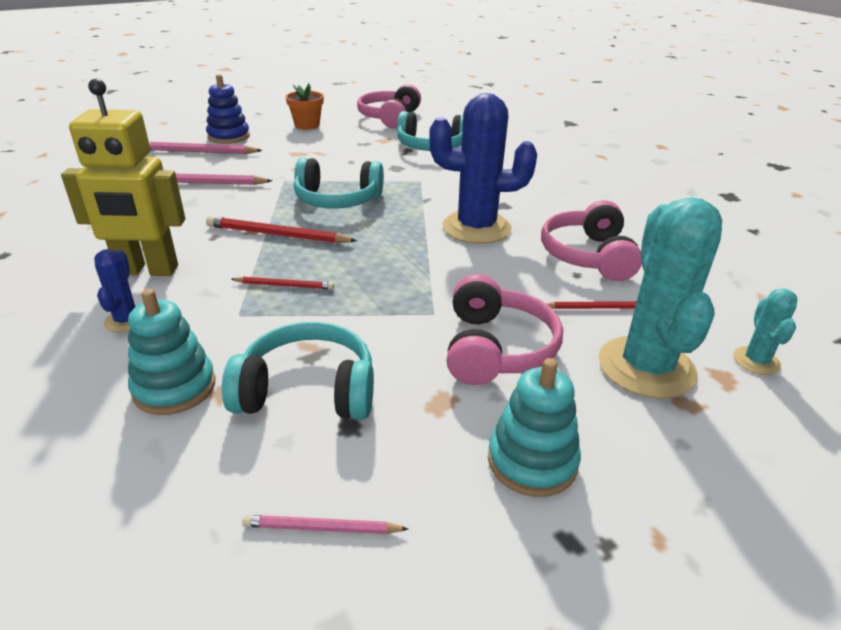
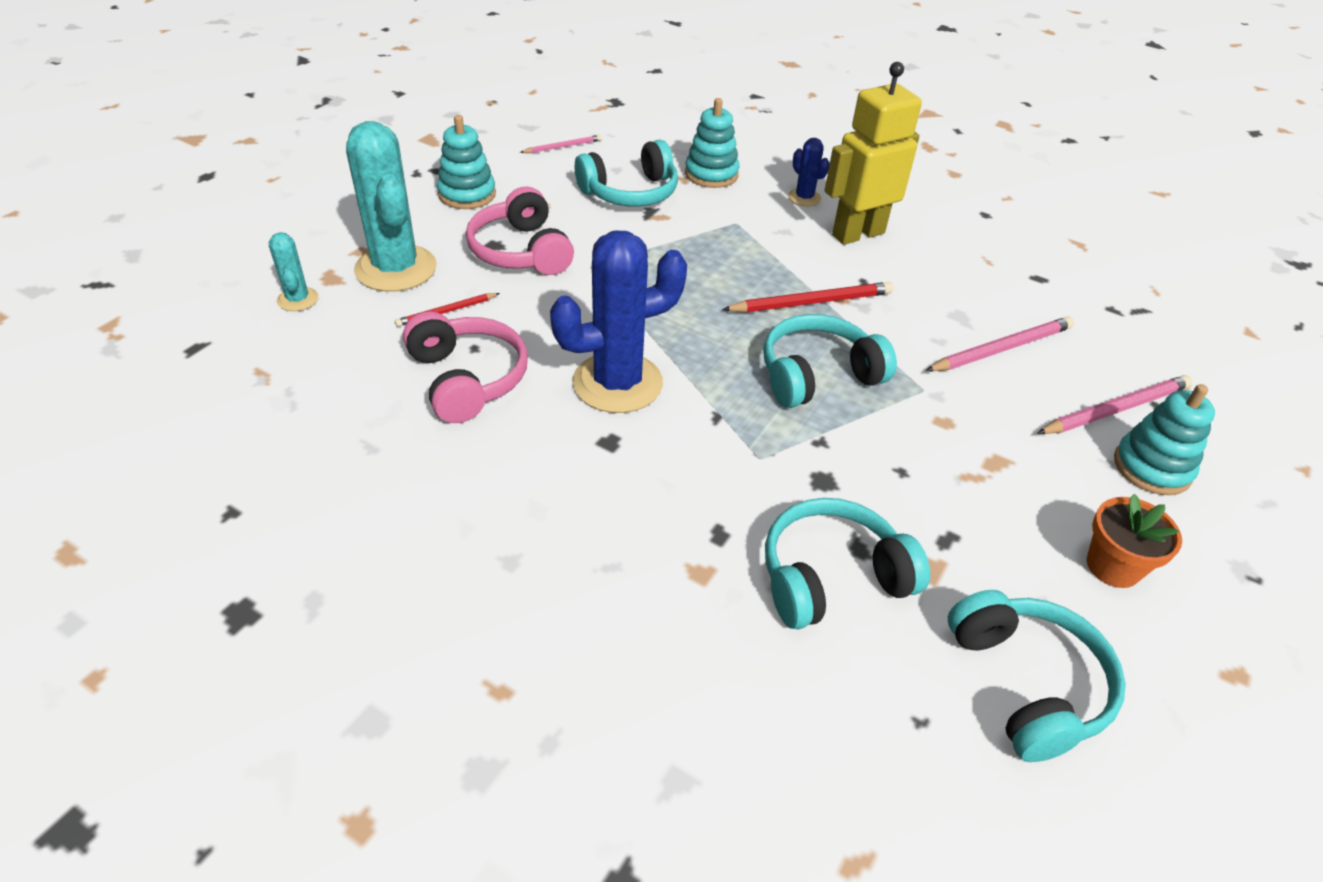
camera: 150 degrees right, 10 degrees up
blue stacking toy [206,74,250,144] -> turquoise stacking toy [1114,384,1215,495]
red pencil [231,277,334,290] -> none
pink headphones [357,84,421,128] -> turquoise headphones [948,590,1126,762]

